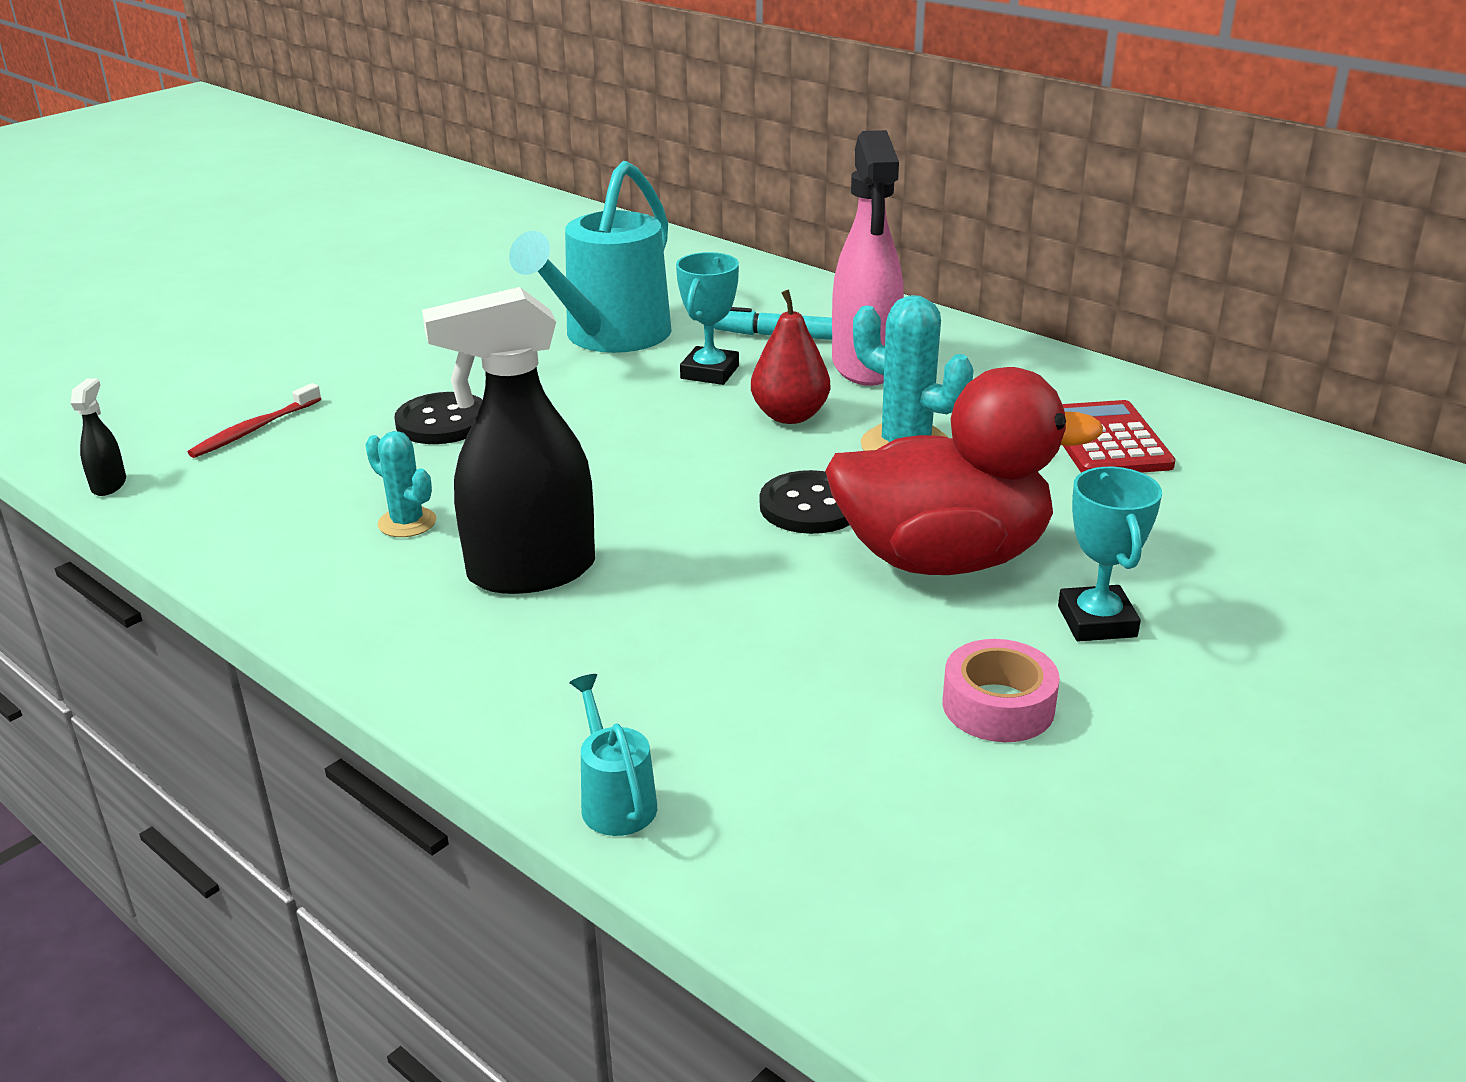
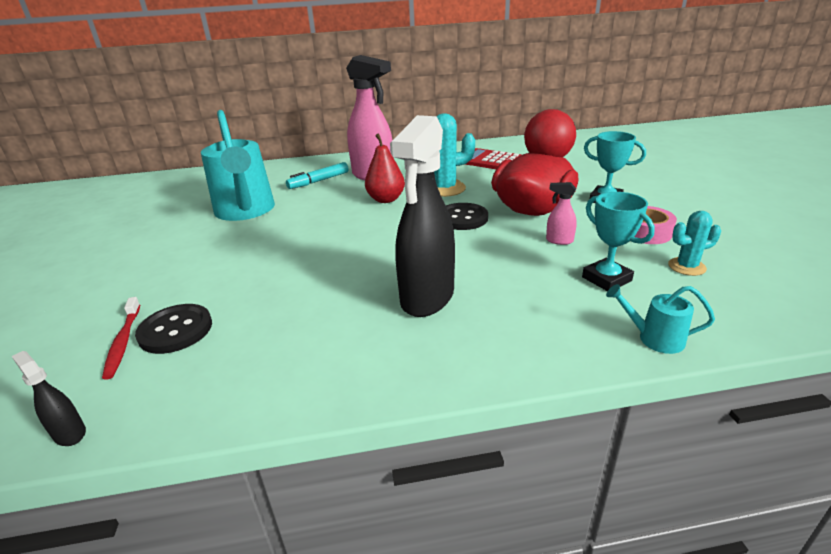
camera: 50 degrees left, 0 degrees up
turquoise cactus [365,431,436,537] -> turquoise cactus moved to [668,211,721,276]
black button [394,392,483,444] -> black button moved to [135,304,212,354]
turquoise trophy [676,252,739,385] -> turquoise trophy moved to [582,192,655,291]
none -> pink spray bottle [546,182,577,245]

